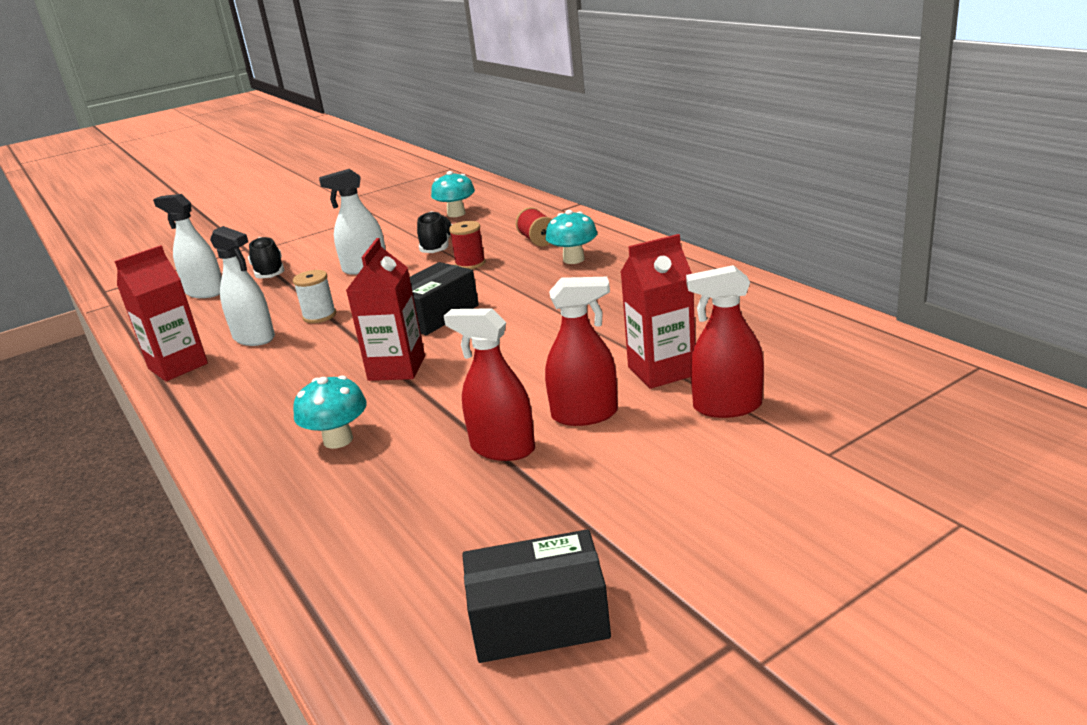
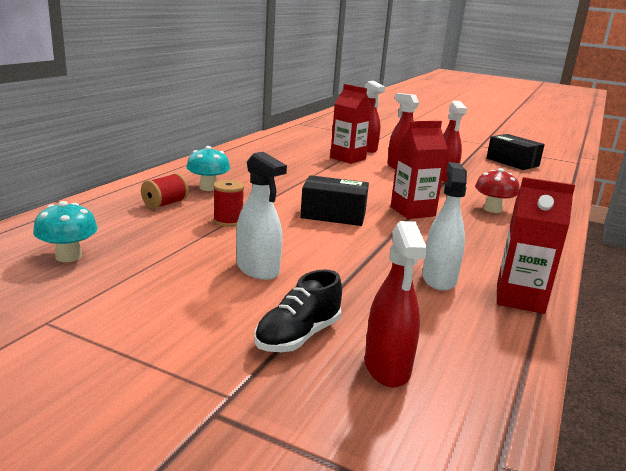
camera: 125 degrees left, 5 degrees down
white spray bottle [153,194,222,298] -> red spray bottle [365,221,427,388]
white spool [293,270,336,323] -> none
turquoise mushroom [293,375,367,449] -> red mushroom [475,168,519,213]
black shoe [417,211,452,253] -> none

